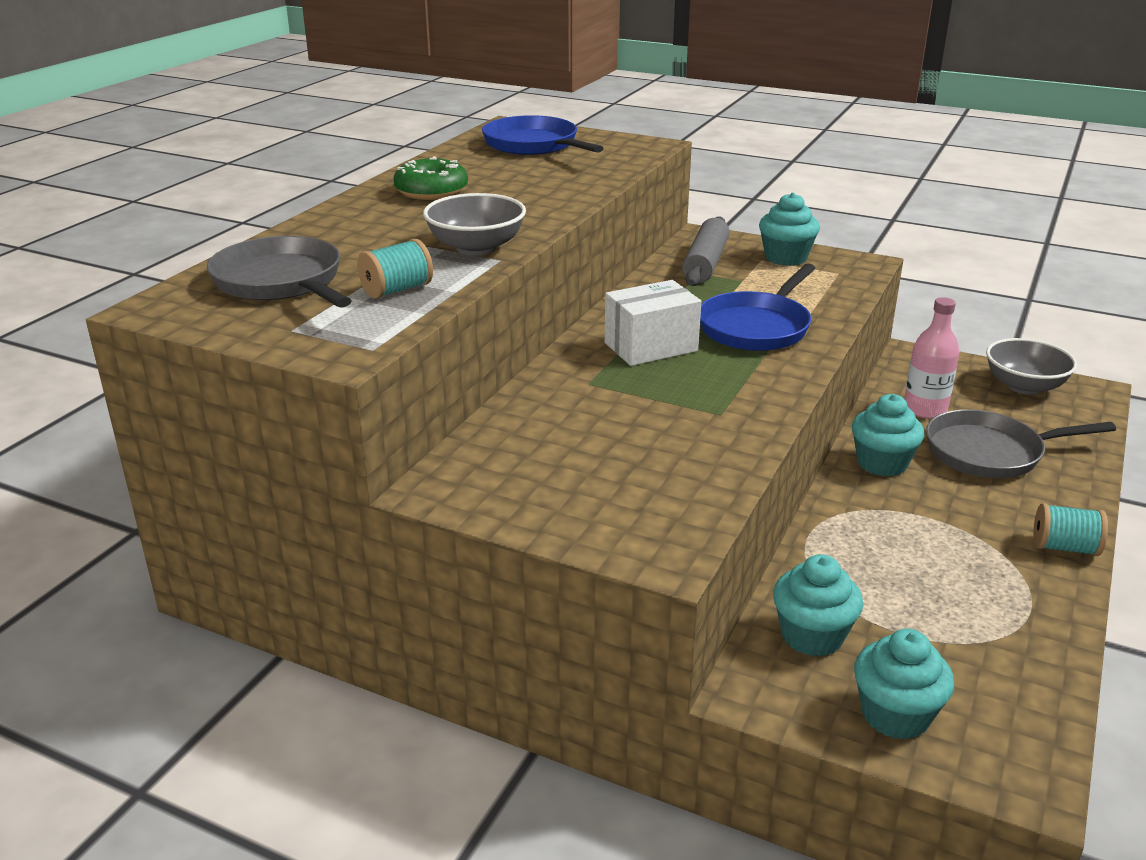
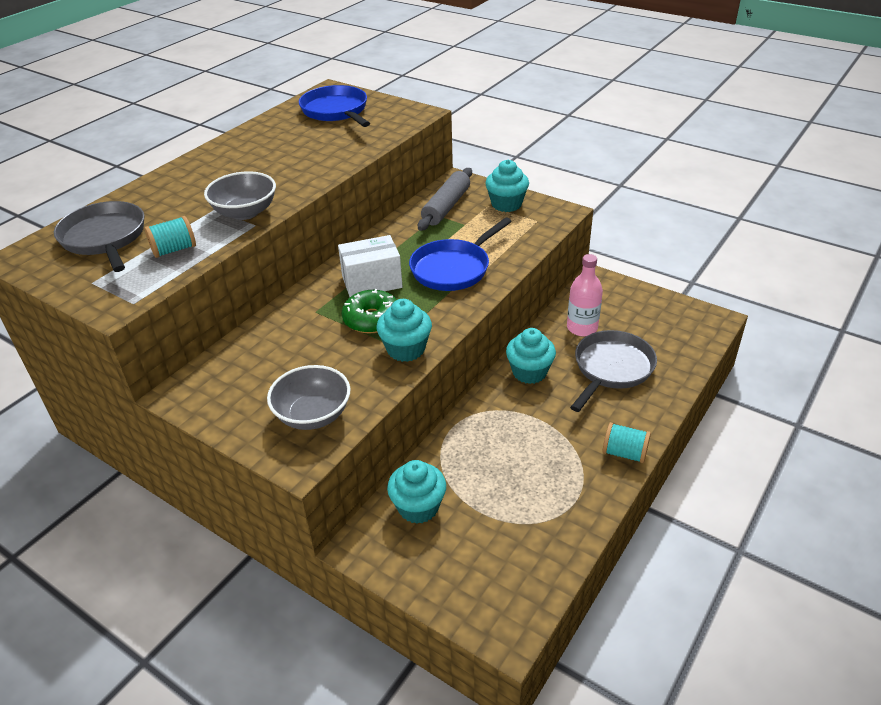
camera: 10 degrees right, 10 degrees up
green donut [393,156,468,200] -> green donut moved to [342,289,397,333]
turquoise cupcake [854,629,954,740] -> turquoise cupcake moved to [377,299,432,362]
grey pan [926,410,1116,478] -> grey pan turned 120 degrees clockwise [570,330,657,412]
grey bowl [986,338,1077,395] -> grey bowl moved to [267,365,351,430]

